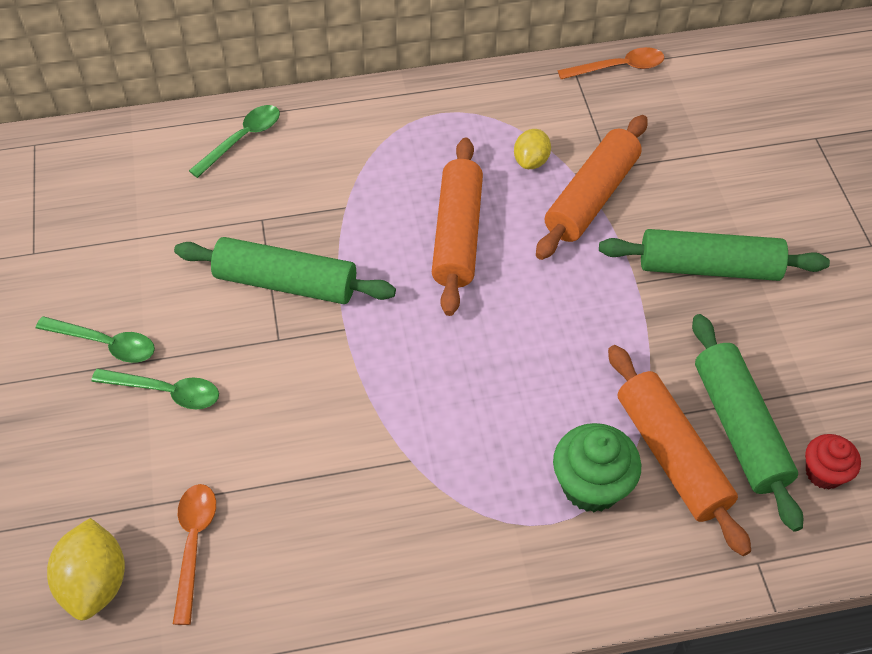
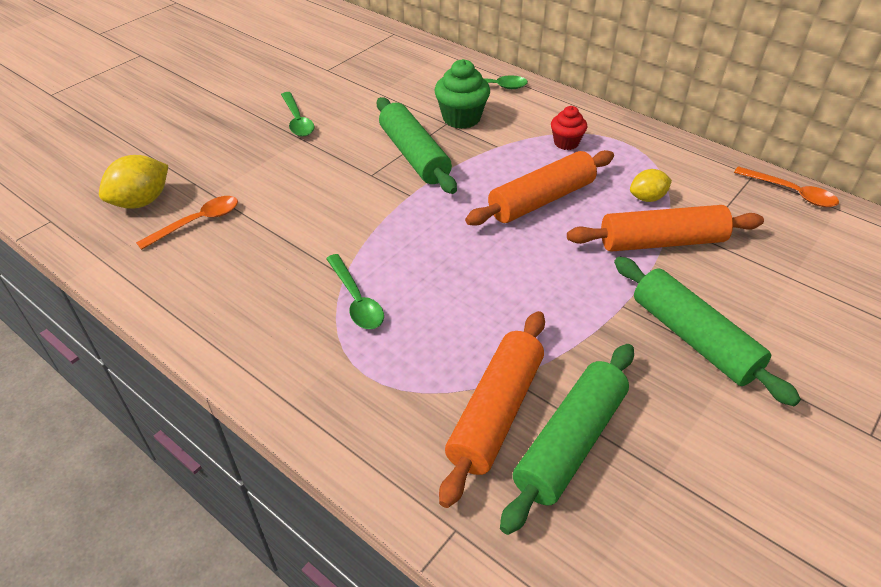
camera: 50 degrees right, 10 degrees down
green spoon [91,369,219,409] -> green spoon moved to [326,254,384,329]
green cupcake [553,423,641,512] -> green cupcake moved to [434,59,490,129]
red cupcake [805,434,861,489] -> red cupcake moved to [551,106,587,150]

